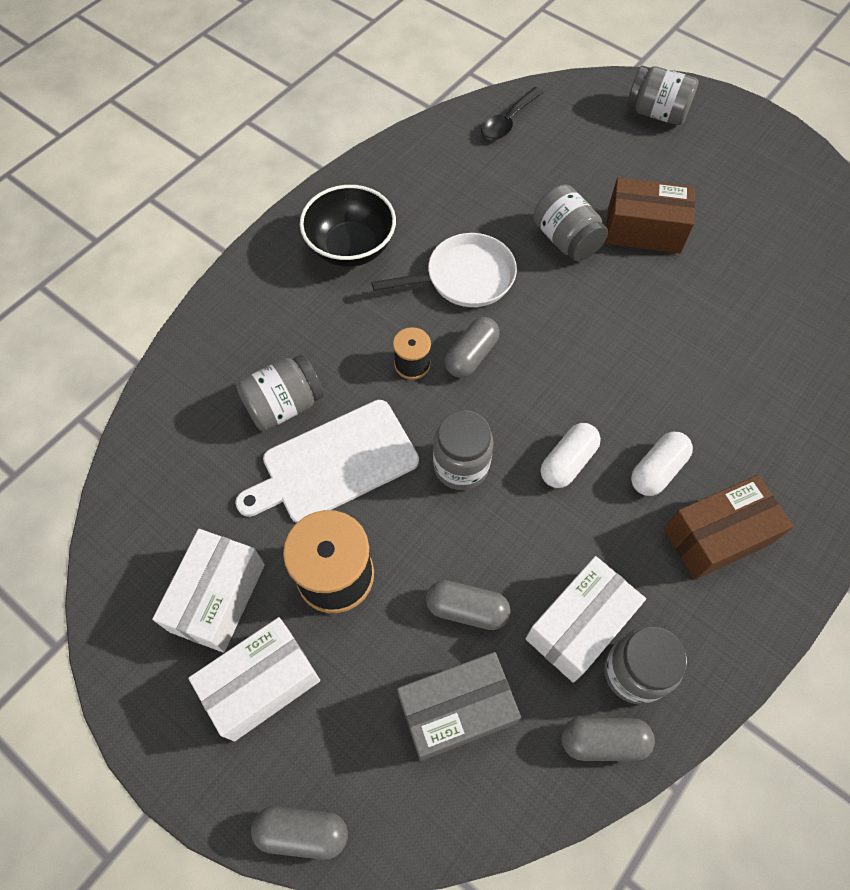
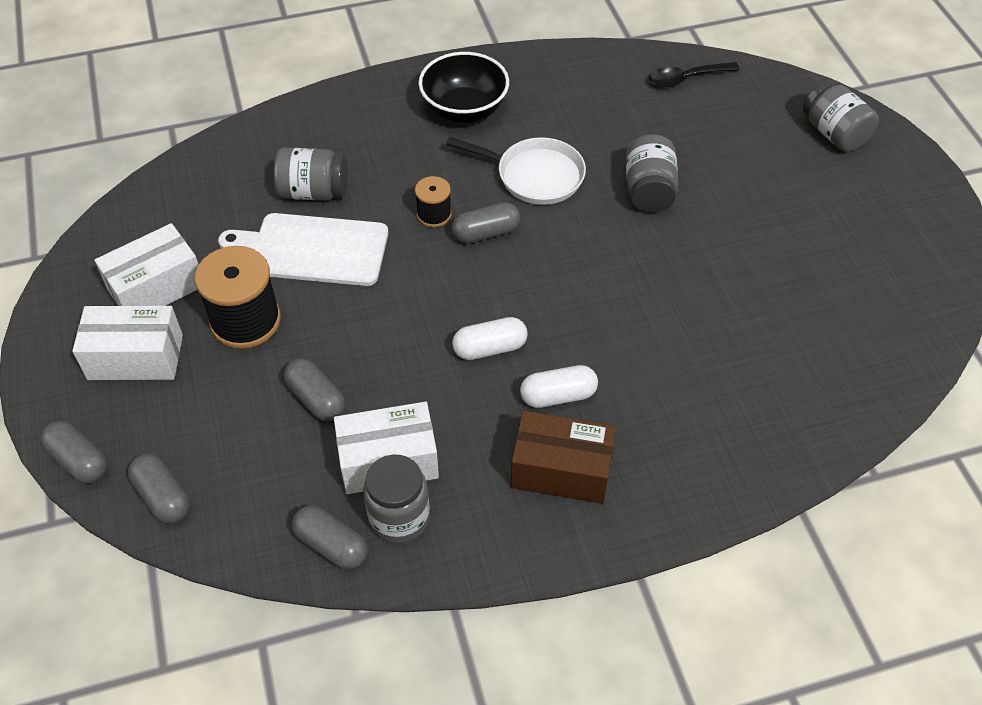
camera: 35 degrees right, 10 degrees down
grey box [397,652,521,761] -> none
grey jar [433,410,494,490] -> none
brown box [605,177,695,253] -> none
none -> grey capsule [128,454,190,524]

